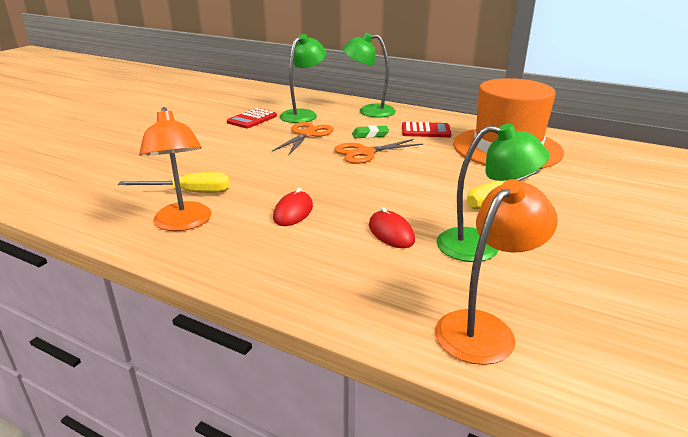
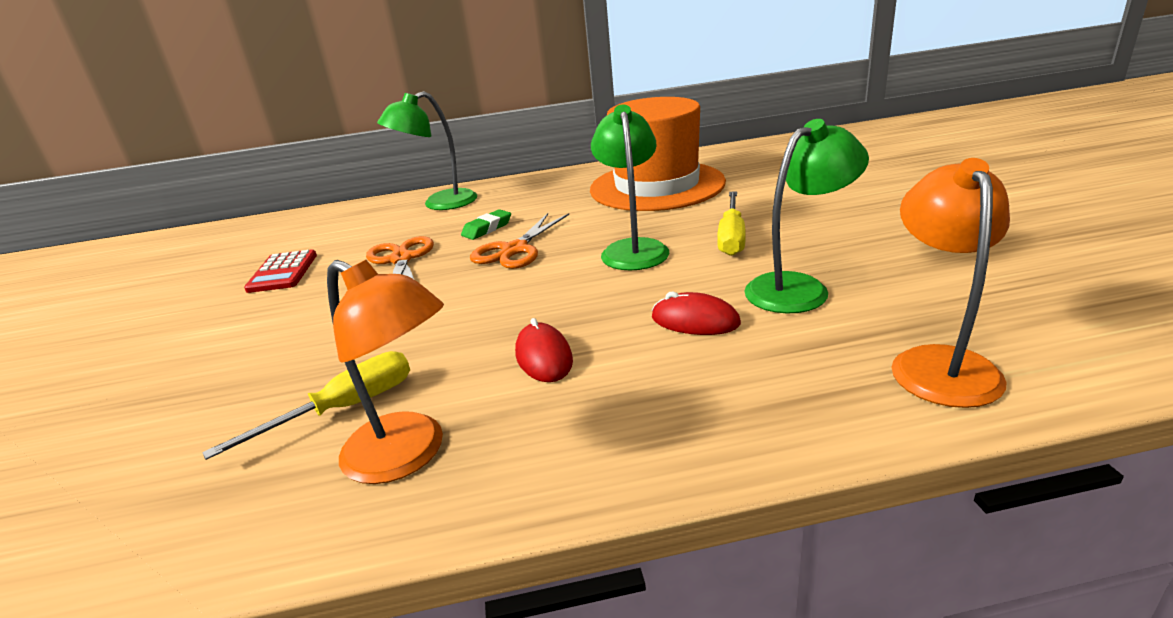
camera: 35 degrees left, 0 degrees up
green lamp [280,34,327,123] -> green lamp moved to [591,105,669,271]
red calculator [402,122,451,137] -> none

